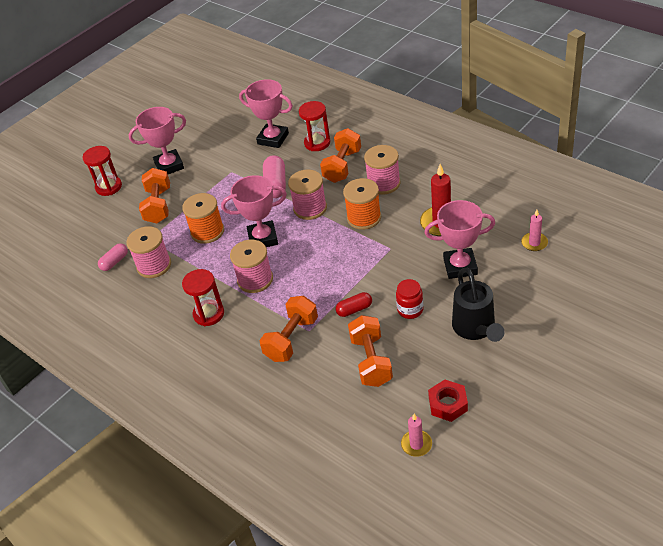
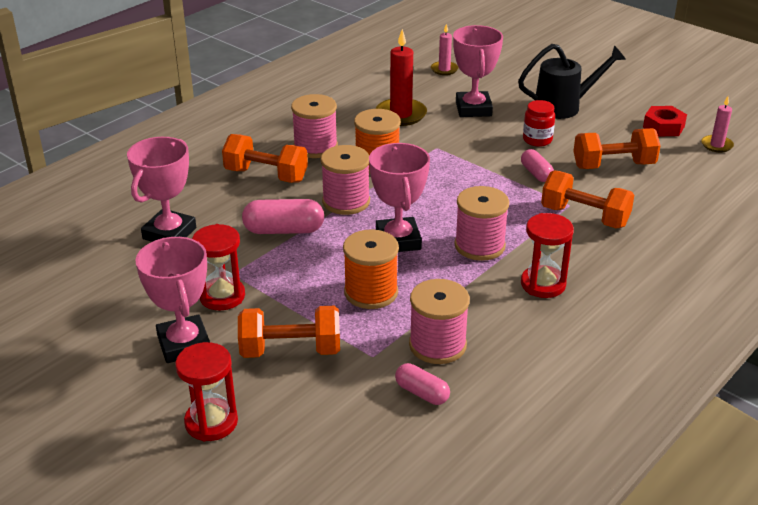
camera: 95 degrees left, 10 degrees down
red hourglass [299,101,330,151] -> red hourglass moved to [192,224,245,310]
red capsule [336,292,372,317] -> pink capsule [521,149,554,182]

